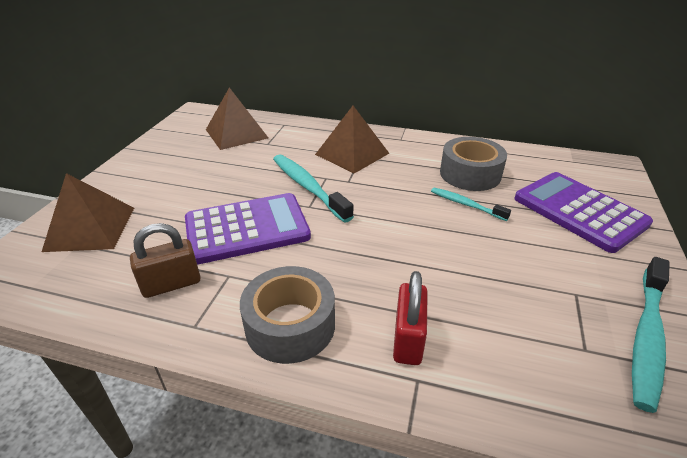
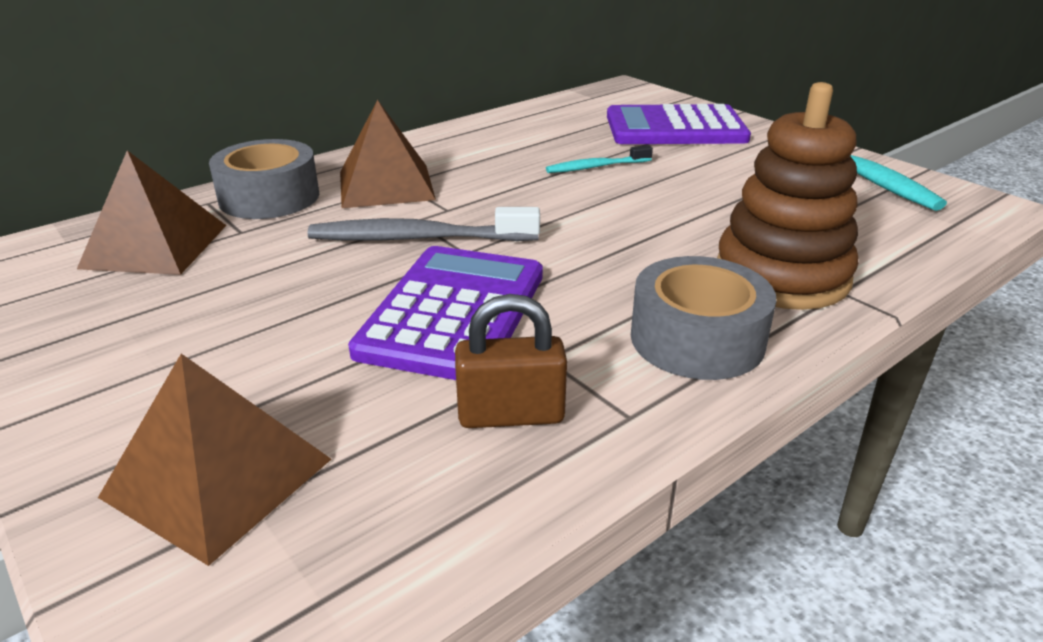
camera: 55 degrees left, 5 degrees down
brown padlock [130,223,201,298] -> brown padlock turned 75 degrees clockwise [455,294,567,428]
turquoise toothbrush [273,154,354,222] -> grey toothbrush [308,207,540,241]
red padlock [393,271,428,365] -> brown stacking toy [717,82,858,310]
grey tape [440,137,507,191] -> grey tape moved to [209,139,319,219]

